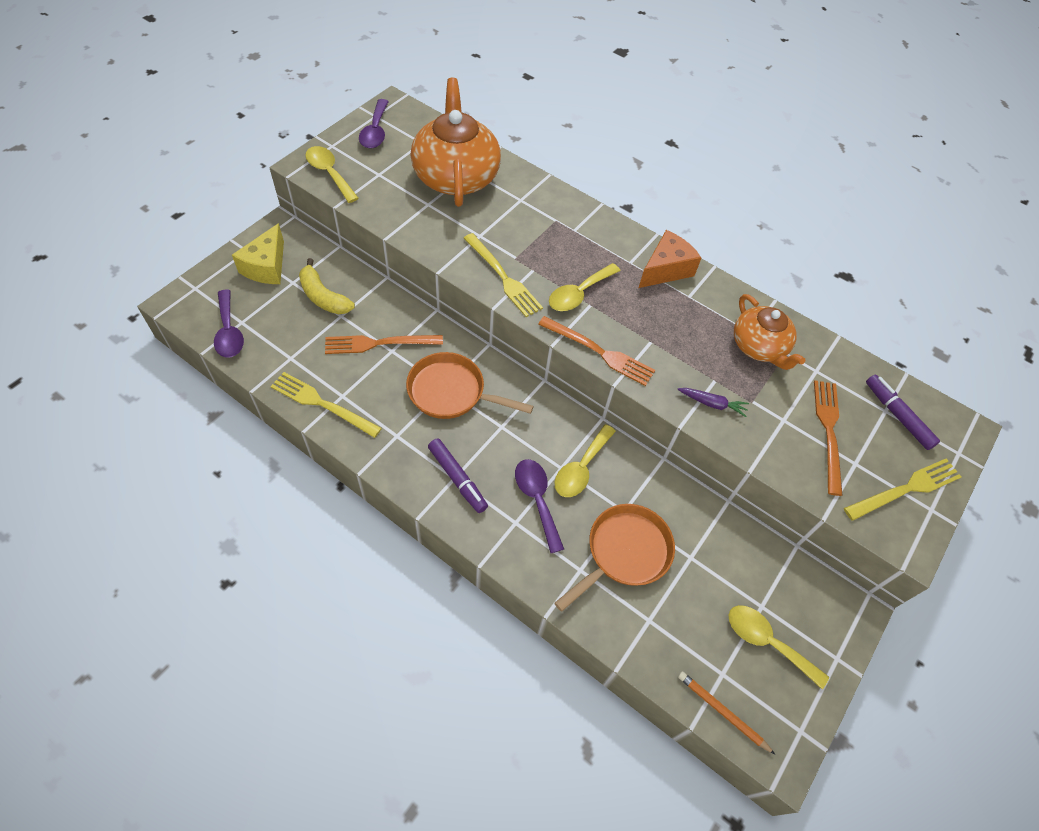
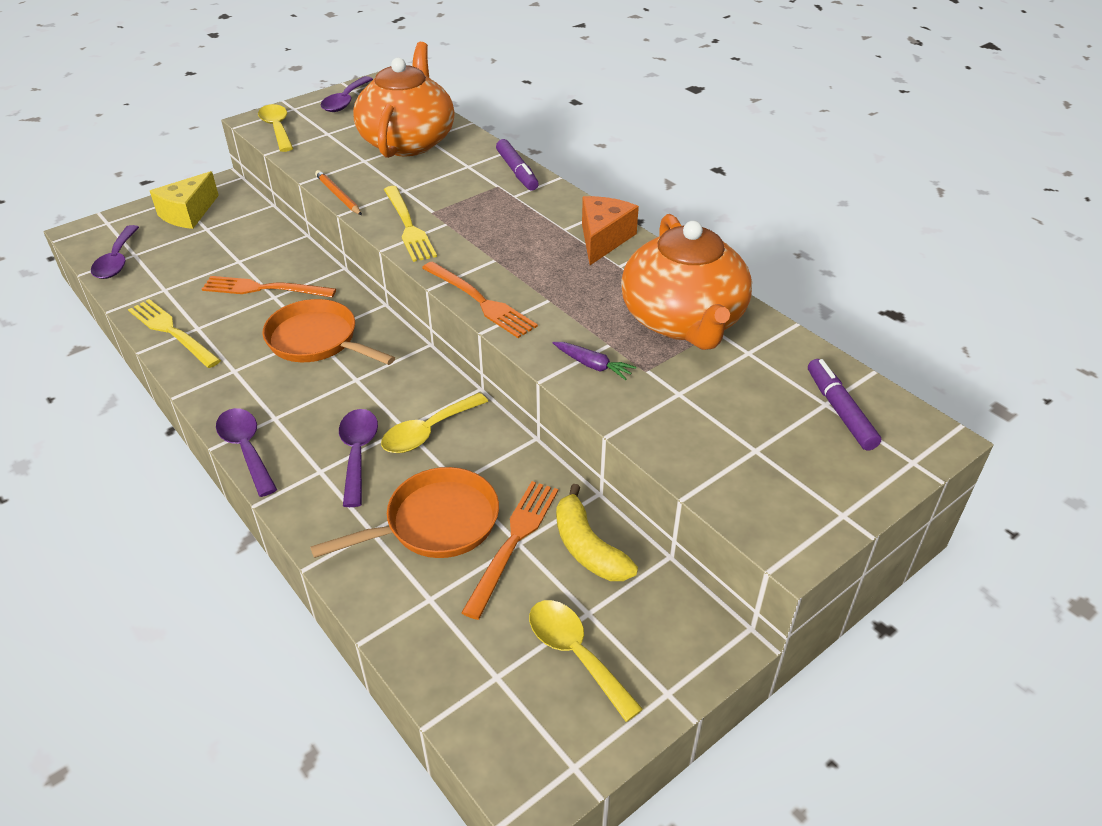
camera: 20 degrees right, 15 degrees down
yellow banana [299,258,355,314] -> yellow banana moved to [556,484,638,581]
purple marker [428,438,488,513] -> purple marker moved to [496,139,539,191]
yellow spoon [549,263,620,311] -> none
orange cheese [639,230,701,288] -> orange cheese turned 45 degrees counterclockwise [582,196,639,265]
orange pencil [678,671,776,755] -> orange pencil moved to [315,170,362,215]
orange teapot [734,294,805,370] -> orange teapot [621,214,752,350], size x1.65
orange fork [814,380,843,496] -> orange fork moved to [461,481,558,620]
yellow fork [844,458,961,521] -> none
none -> purple spoon [216,408,277,497]

